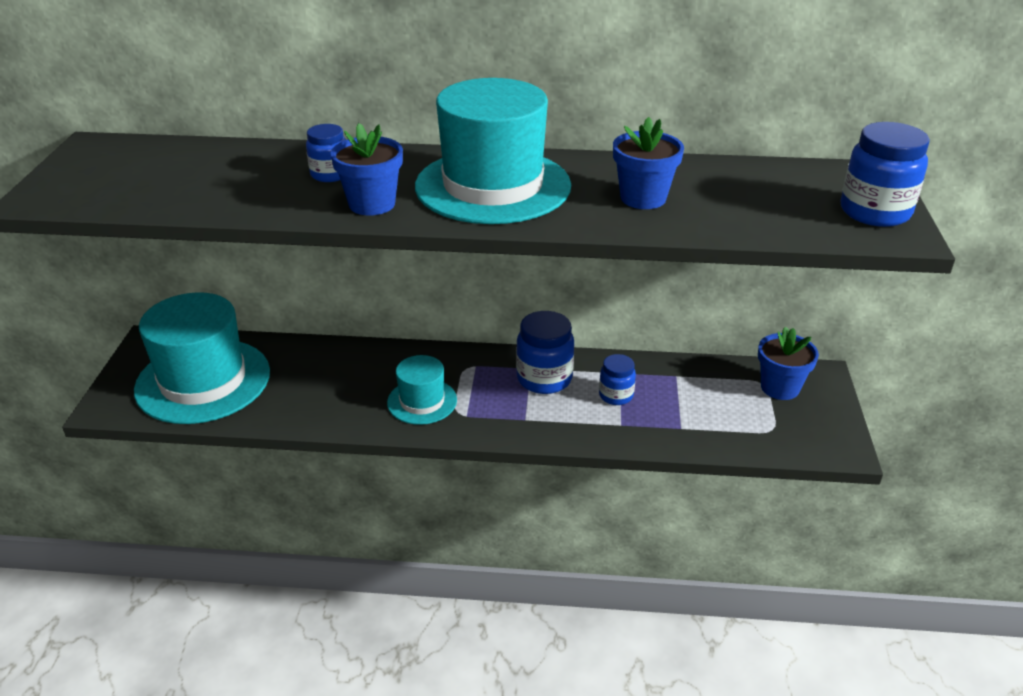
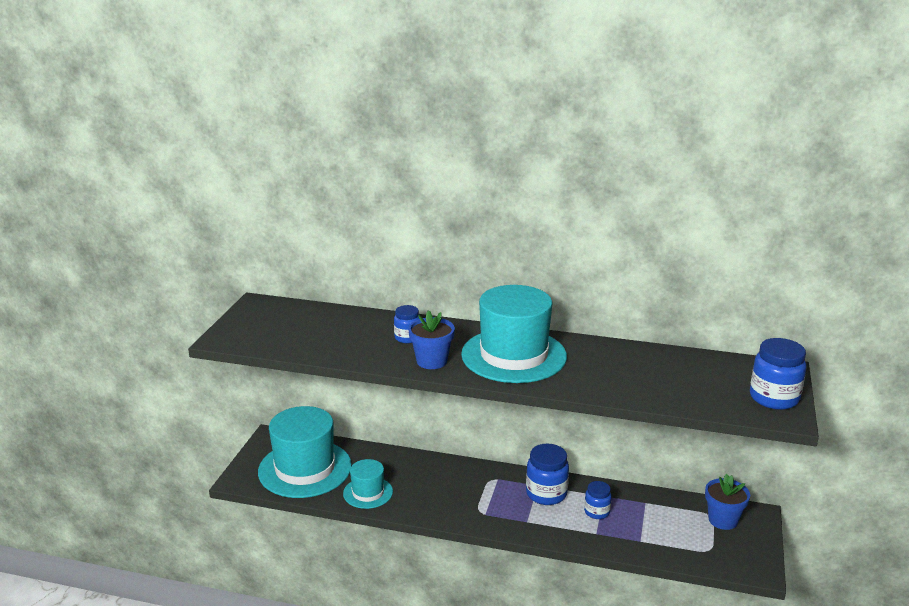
camera: 10 degrees right, 10 degrees down
turquoise hat [387,355,457,425] -> turquoise hat moved to [343,459,393,509]
blue flower pot [613,117,684,209] -> none

